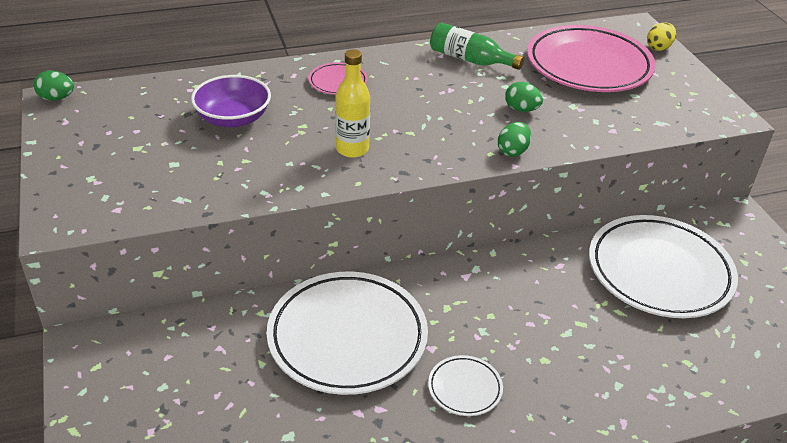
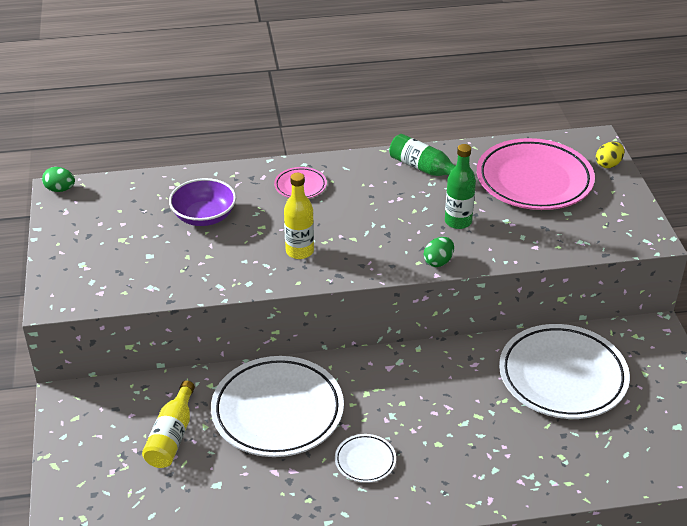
camera: 10 degrees right, 0 degrees up
green egg [505,82,543,112] -> green bottle [445,144,476,229]
none -> yellow bottle [142,381,195,468]

